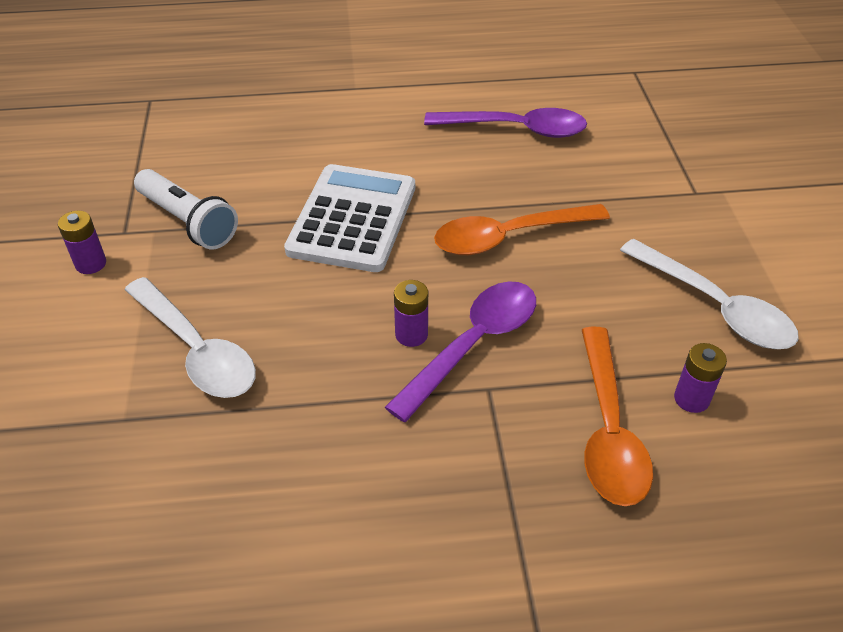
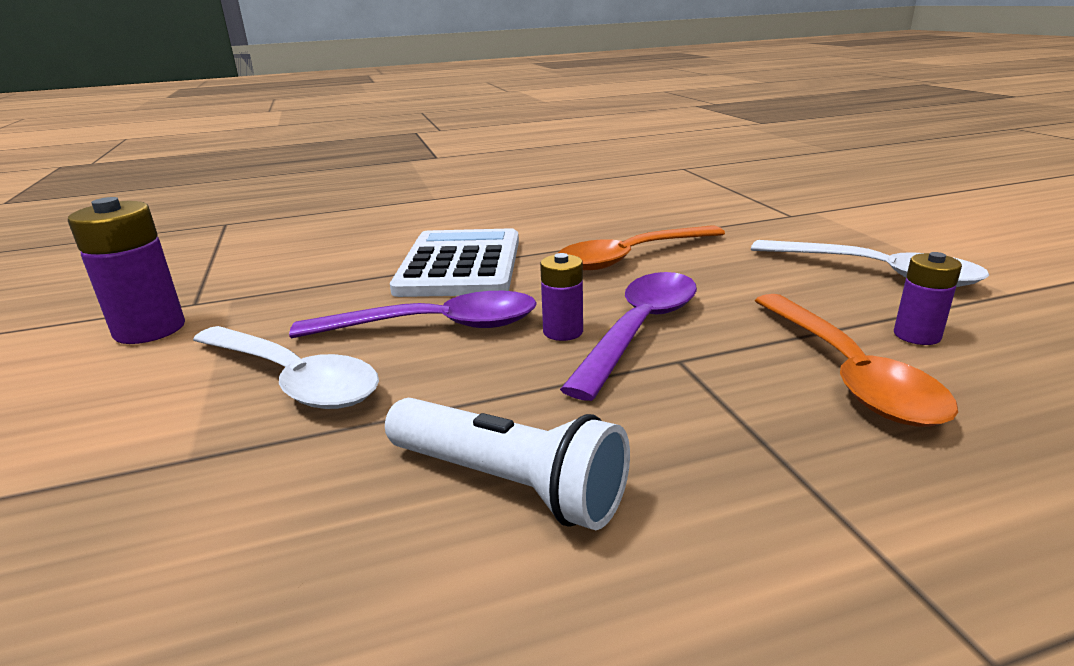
camera: 10 degrees left, 20 degrees down
purple battery [58,210,106,274] -> purple battery [68,197,185,344], size x1.73
white flashlight [134,169,238,249] -> white flashlight moved to [385,398,630,530]
purple spoon [424,108,587,138] -> purple spoon moved to [289,291,537,338]

